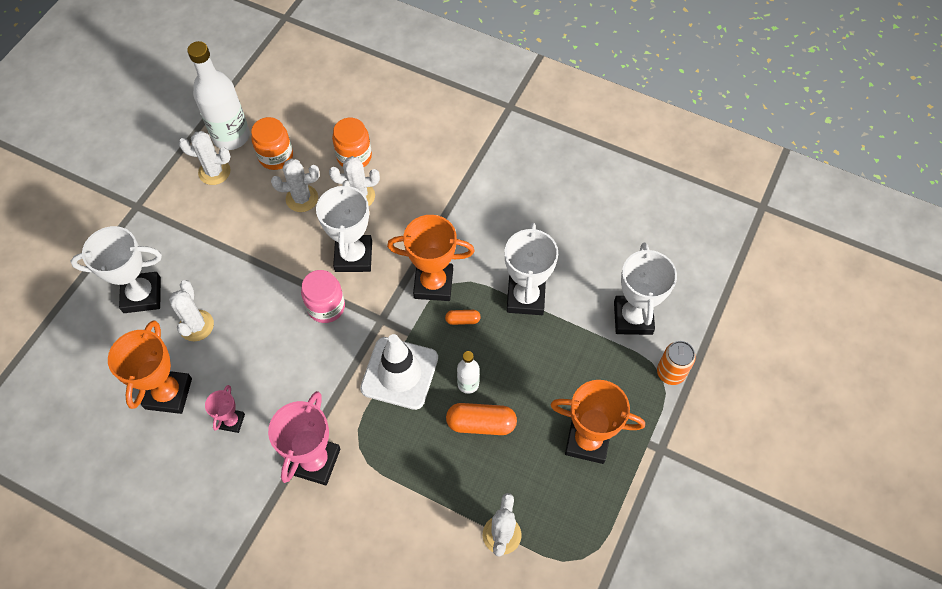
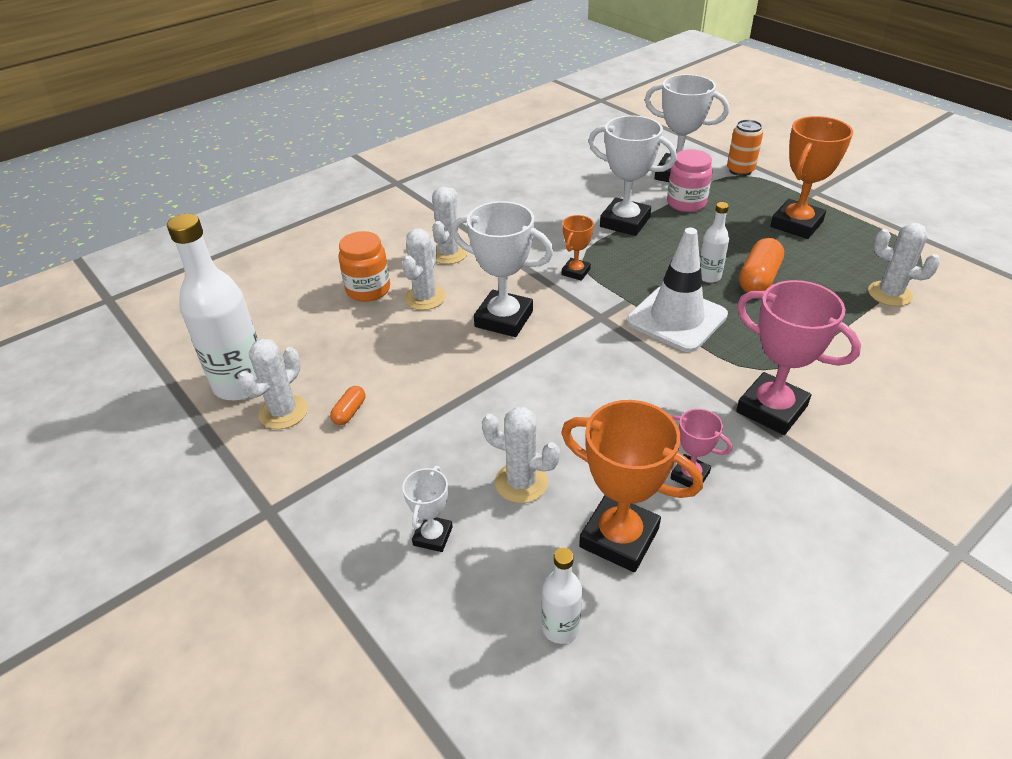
camera: 65 degrees left, 20 degrees down
white trophy [71,226,162,313] -> white trophy [402,466,453,552], size x0.52
orange jar [251,117,293,170] -> none
white cactus [271,159,320,212] -> white cactus moved to [432,187,468,264]
pink jar [301,270,345,323] -> pink jar moved to [667,149,712,212]
orange trophy [387,215,475,301] -> orange trophy [562,215,594,281], size x0.52
orange capsule [445,310,481,325] -> orange capsule moved to [330,386,365,425]
none -> white bottle [541,548,582,644]

